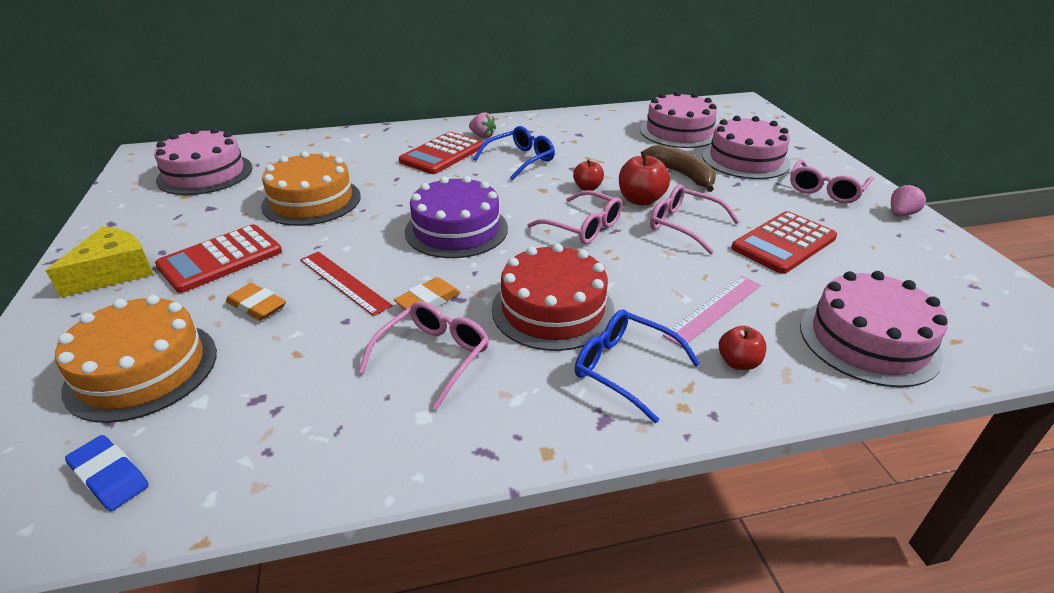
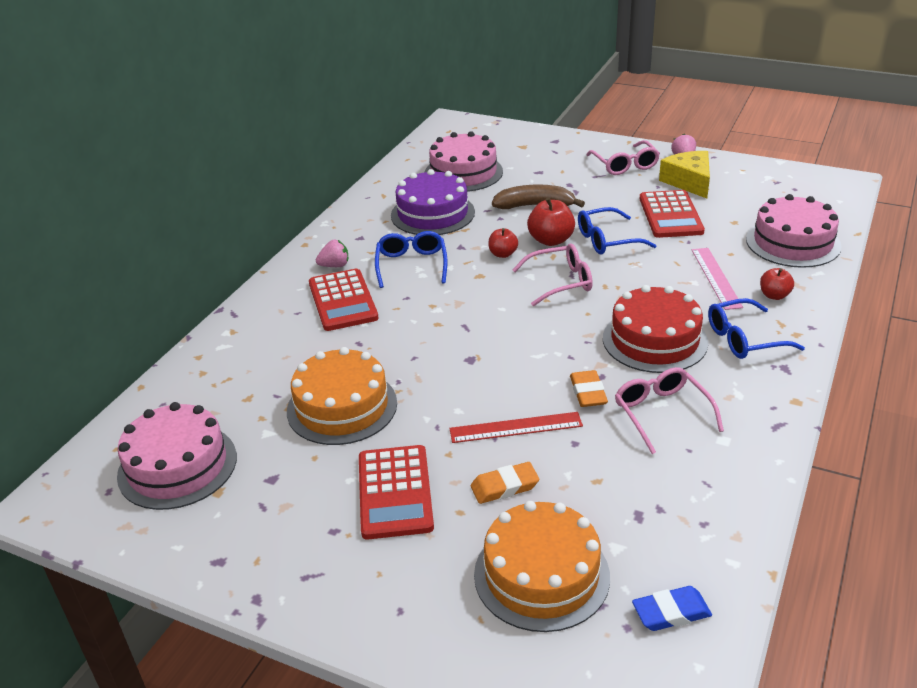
camera: 50 degrees left, 0 degrees up
yellow cheese [45,226,153,297] -> yellow cheese moved to [659,151,710,198]
purple cake [405,176,508,258] -> purple cake moved to [391,169,475,235]
pink glasses [650,184,740,254] -> blue glasses [578,207,657,255]
pink cake [702,116,791,179] -> none

